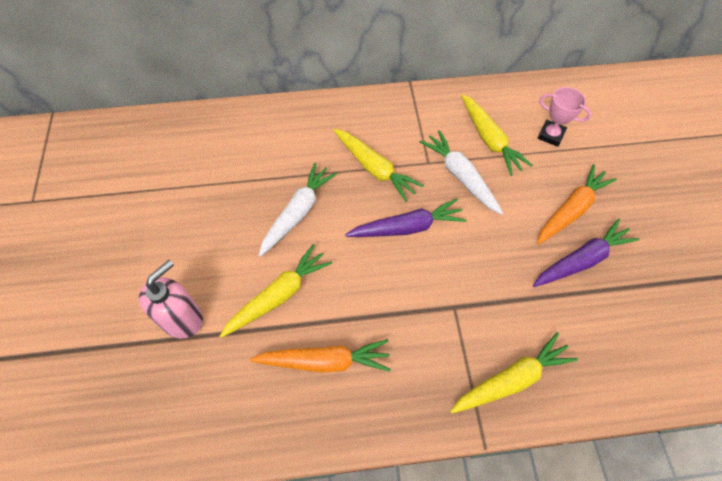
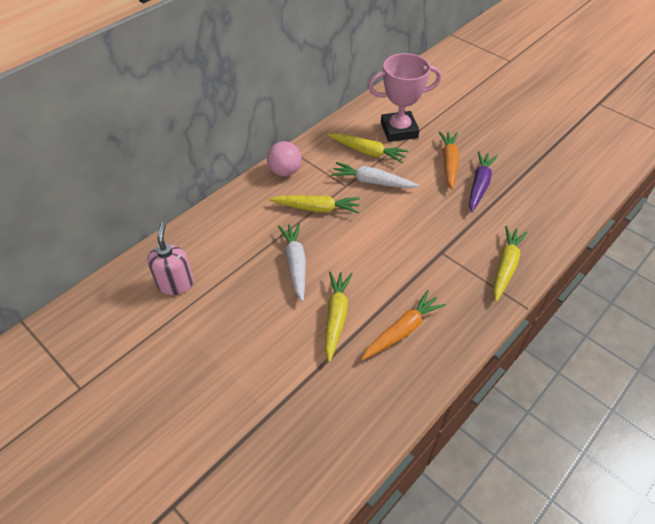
camera: 40 degrees left, 10 degrees down
pink soap dispenser [139,260,203,338] -> pink soap dispenser moved to [147,223,194,295]
purple carrot [345,199,467,237] -> none
pink trophy [538,87,592,147] -> pink trophy [368,53,441,142], size x1.93
none -> pink ball [267,141,302,176]

